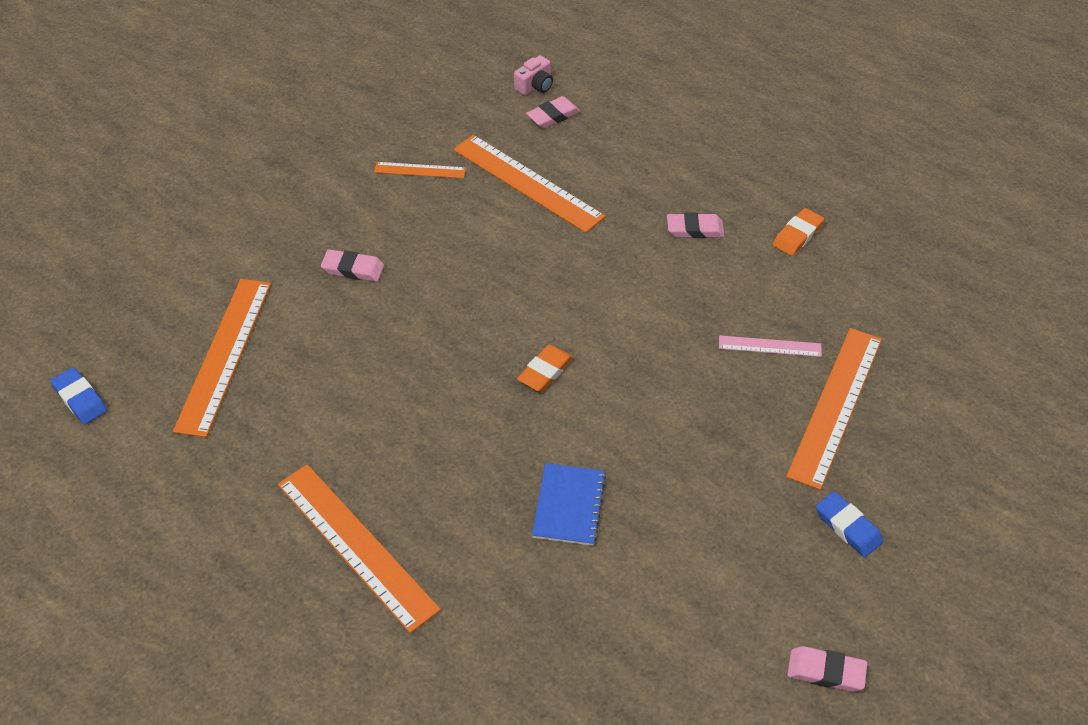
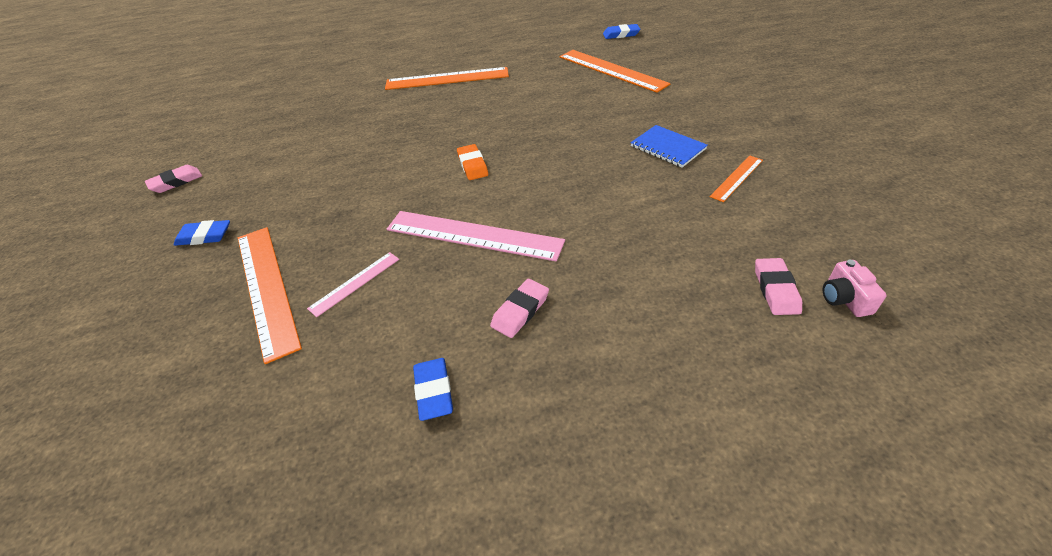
camera: 130 degrees right, 5 degrees down
pink eraser [321,249,384,282] -> none
orange ruler [453,135,605,233] -> none
blue notebook [532,463,606,546] -> blue notebook moved to [631,125,708,167]
orange eraser [773,208,824,256] -> blue eraser [413,358,453,421]
none -> pink ruler [387,211,565,262]

